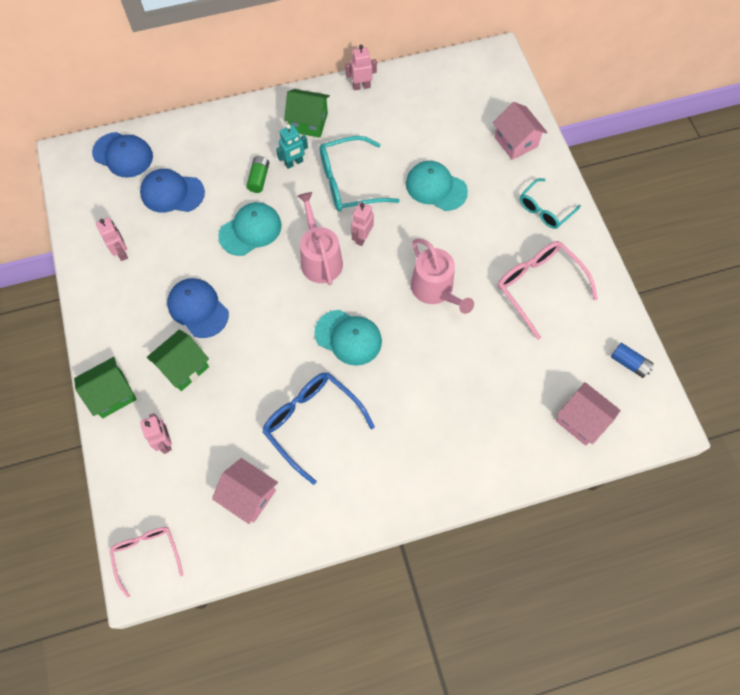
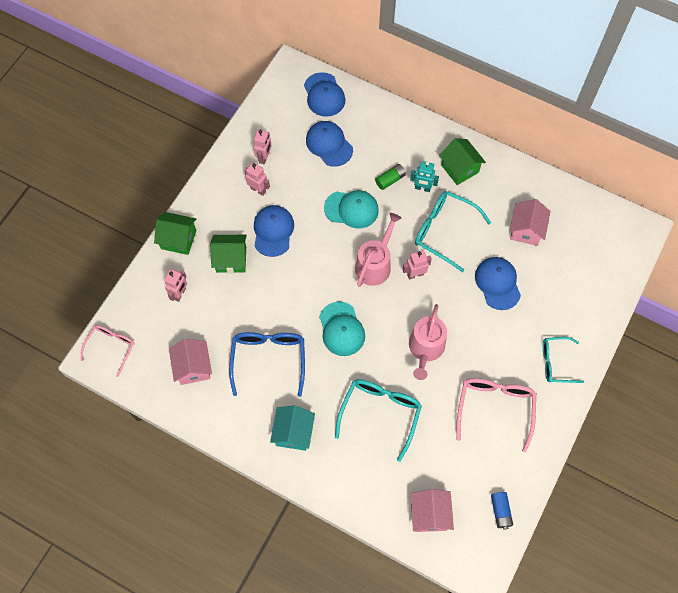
camera: 45 degrees right, 0 degrees up
pink robot [345,45,377,91] -> pink robot moved to [244,162,270,196]
turquoise cap [406,161,468,211] -> blue cap [475,257,521,310]
pink house [493,102,547,160] -> pink house moved to [510,199,551,246]
none -> turquoise house [270,405,315,451]
none -> turquoise glasses [335,379,422,462]

